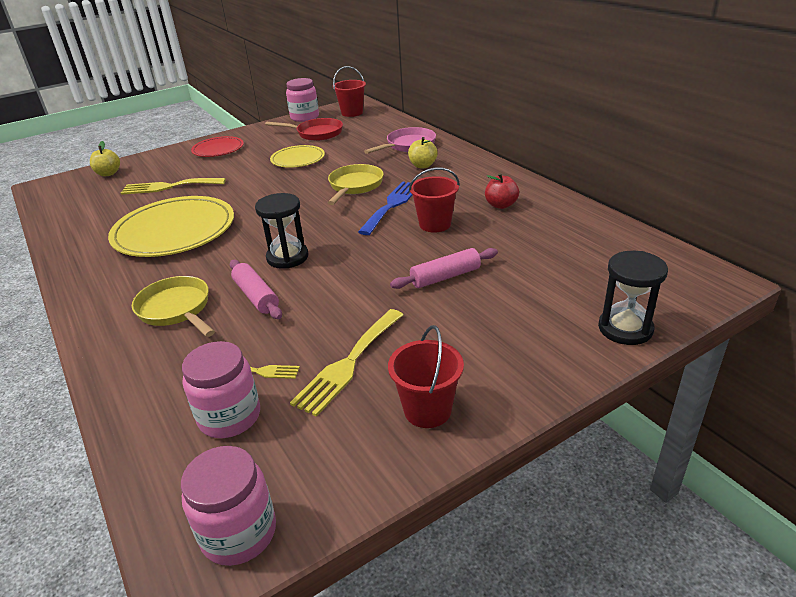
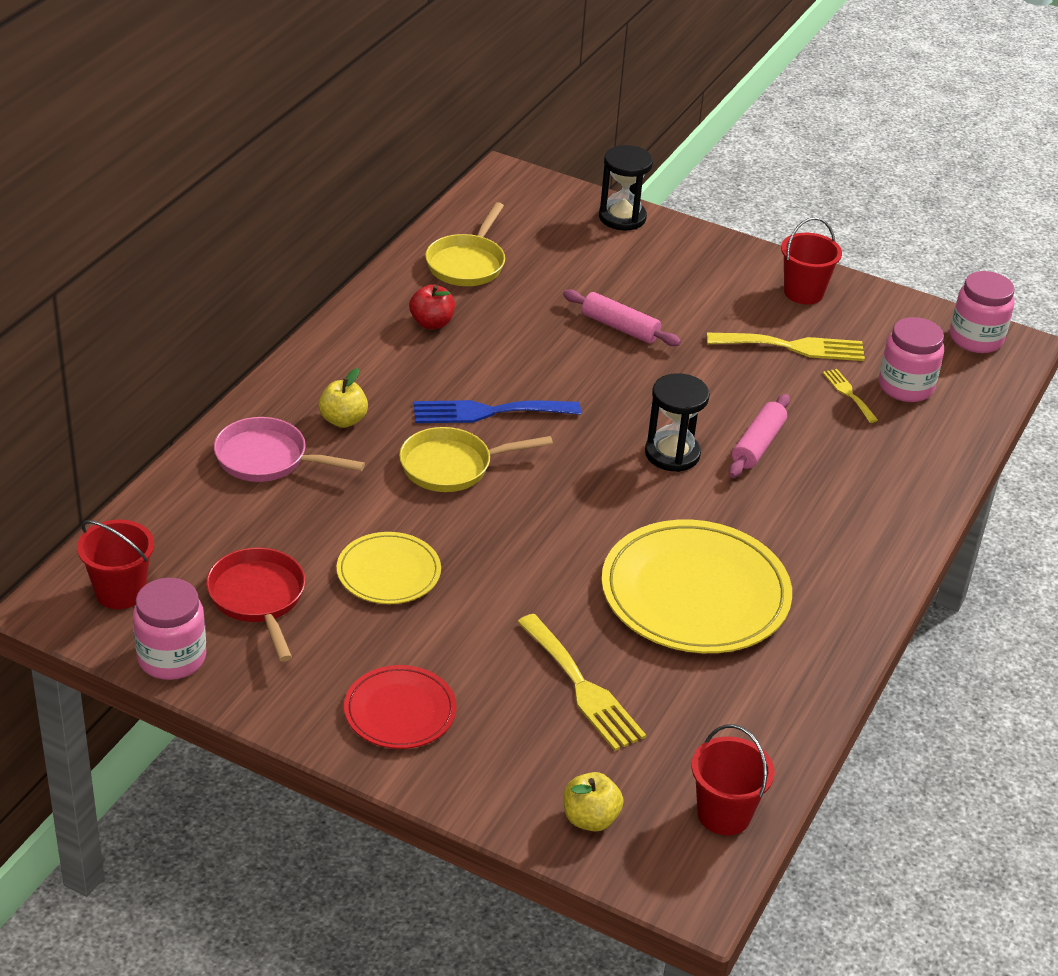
camera: 125 degrees left, 5 degrees up
yellow pan [132,276,215,337] -> yellow pan moved to [425,202,505,286]
red bucket [409,168,460,233] -> red bucket moved to [692,724,775,836]

